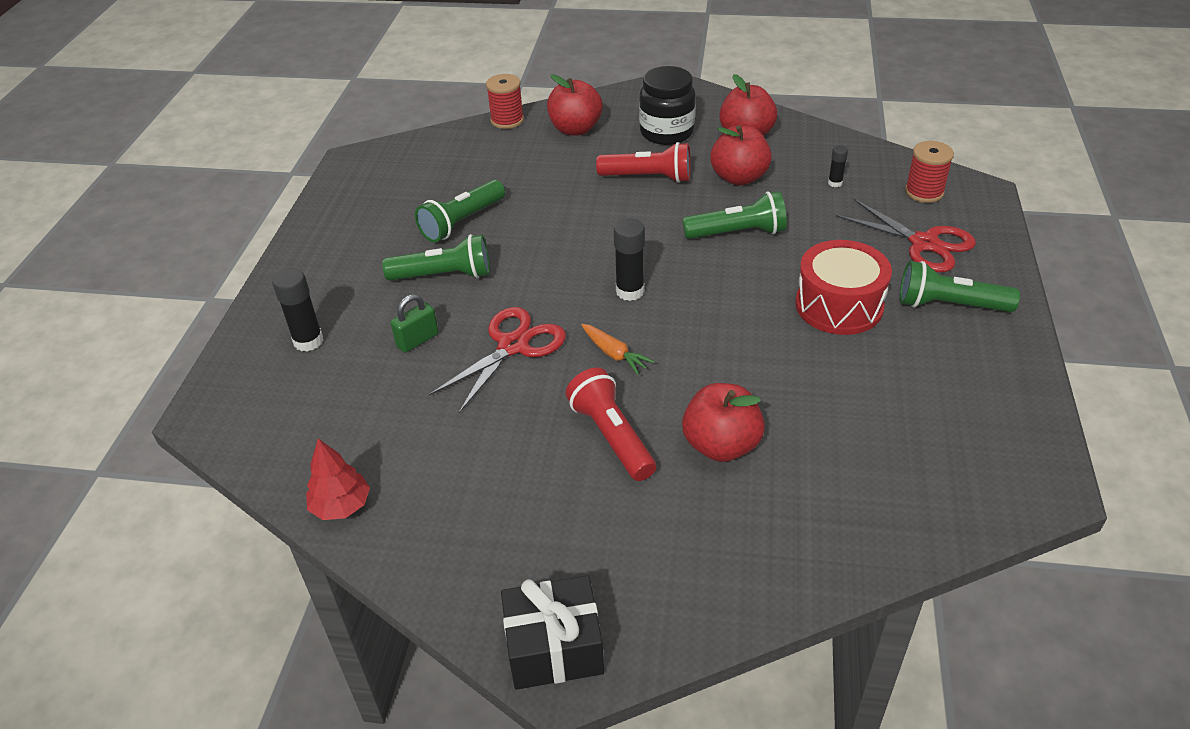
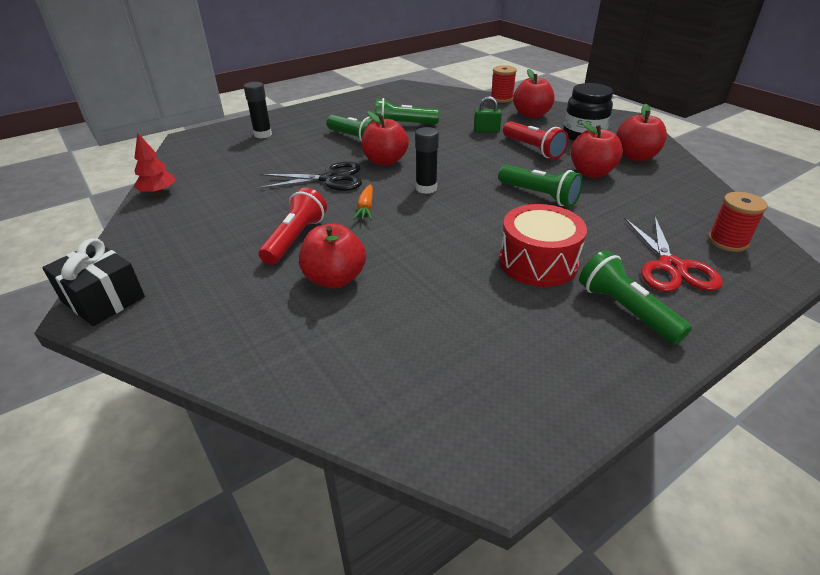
camera: 45 degrees right, 5 degrees down
green padlock [391,294,439,353] -> green padlock moved to [474,96,502,133]
red scissors [429,307,566,413] -> black scissors [258,161,362,191]
black glue stick [828,145,848,187] -> none
none -> red apple [361,111,409,166]

